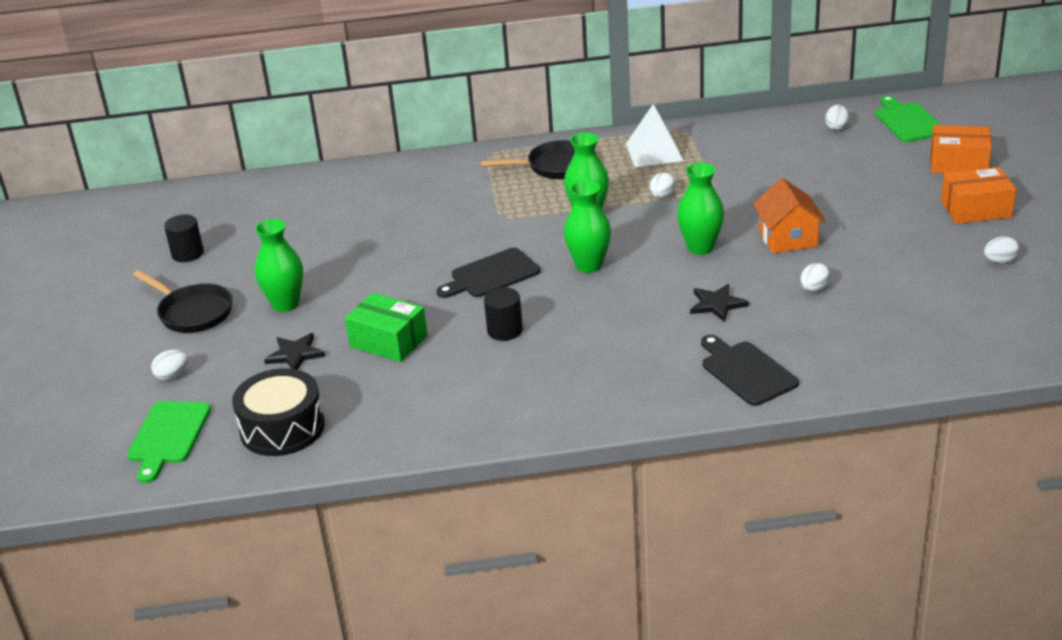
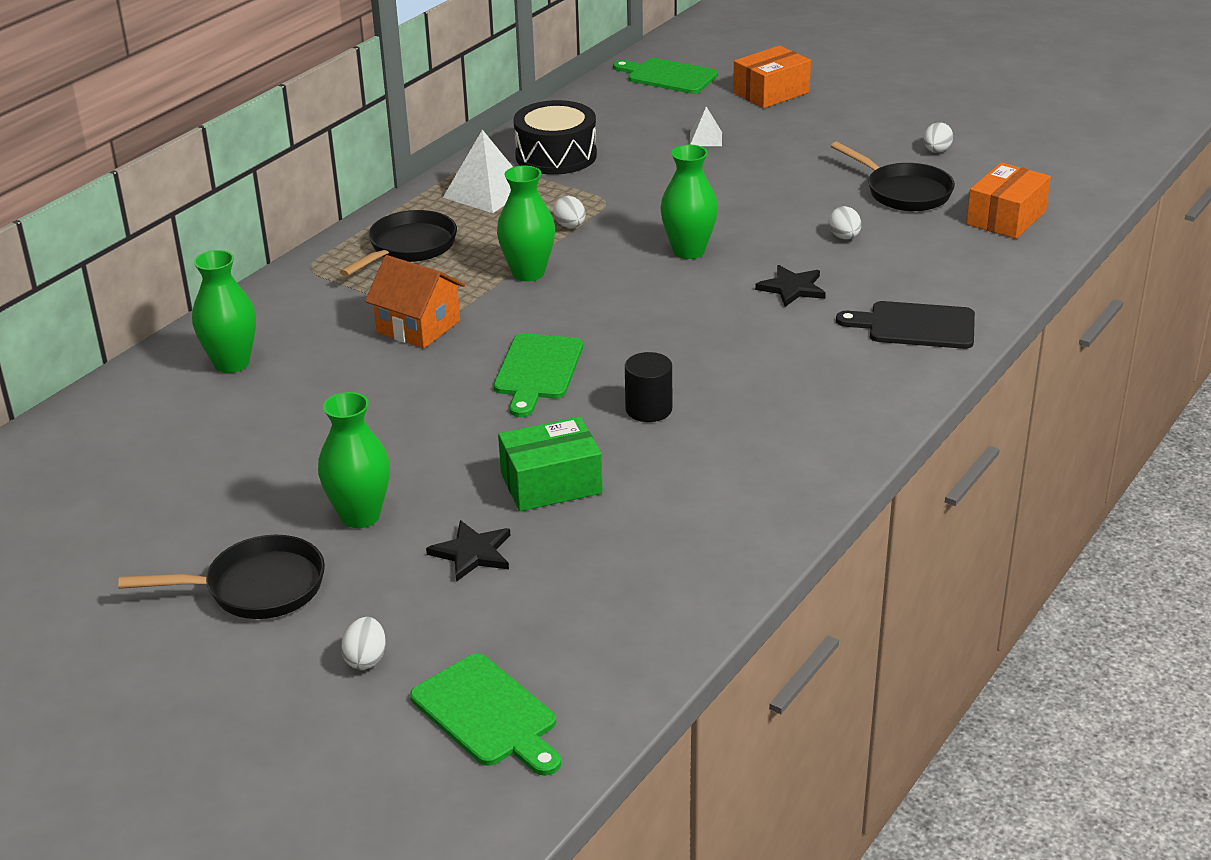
camera: 50 degrees left, 0 degrees up
black cylinder [164,214,204,262] -> none
black drum [232,368,325,456] -> black drum moved to [513,100,597,175]
black cutting board [437,248,540,298] -> green cutting board [494,333,583,417]
green vase [564,180,611,273] -> green vase moved to [192,250,256,373]
orange house [753,178,826,253] -> orange house moved to [365,255,465,349]
white egg [825,105,849,130] -> none
orange box [941,167,1016,224] -> orange box moved to [966,162,1051,239]
none -> white pyramid [690,106,722,146]
none -> black pan [831,142,955,211]

